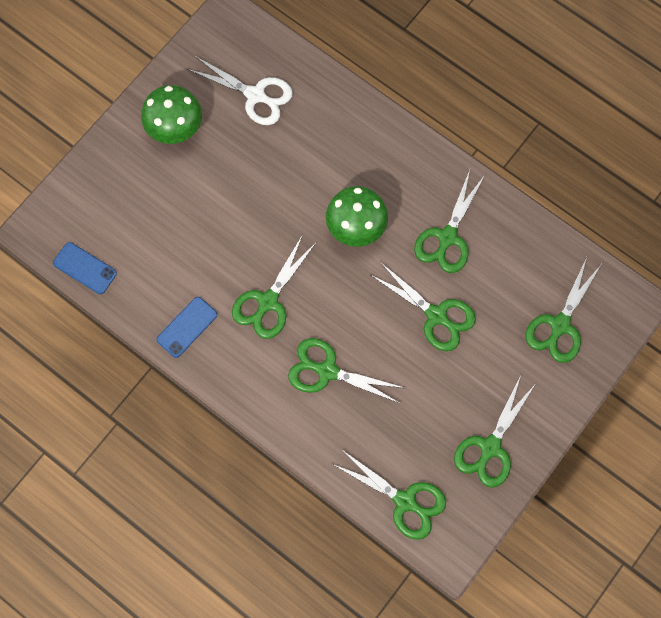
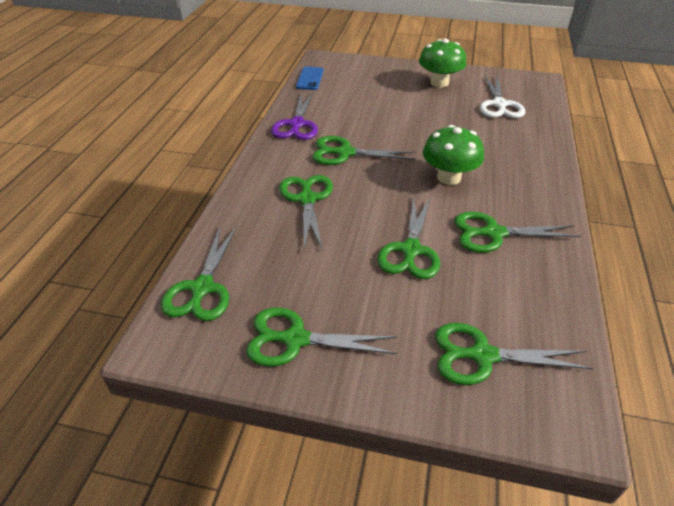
camera: 65 degrees right, 30 degrees down
blue phone [156,297,217,358] -> purple scissors [271,93,318,140]

